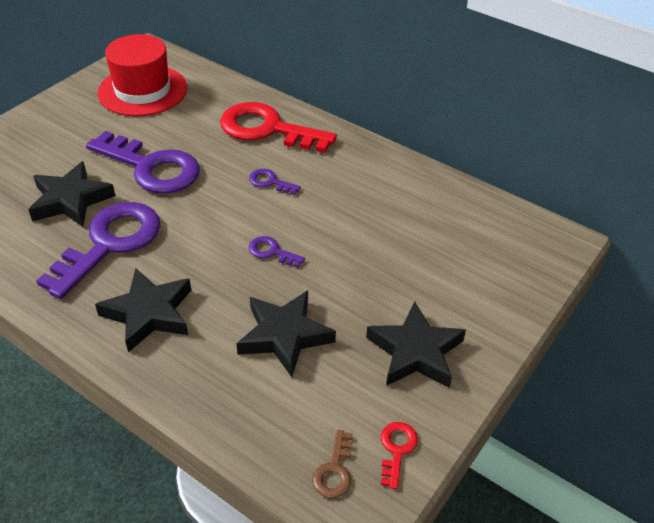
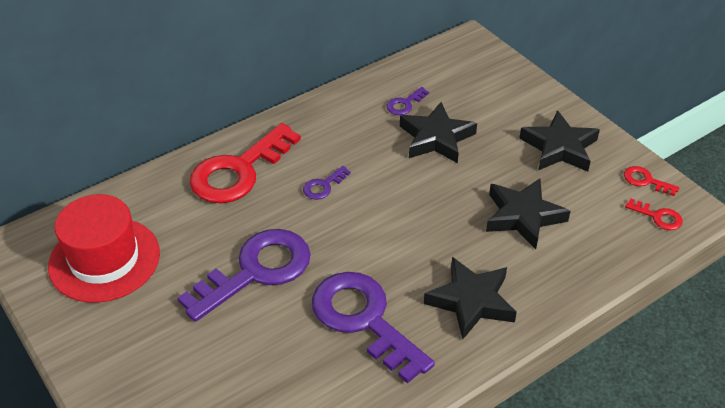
camera: 70 degrees left, 0 degrees up
black star [28,161,115,227] -> black star moved to [400,102,477,163]
purple key [249,236,305,268] -> purple key moved to [387,87,429,115]
brown key [312,430,353,498] -> red key [625,198,683,230]

